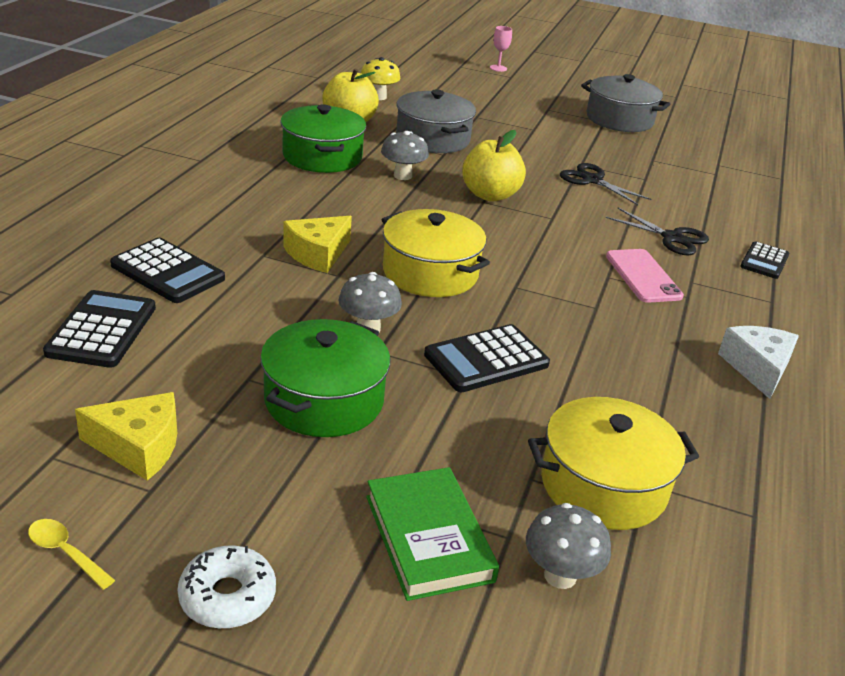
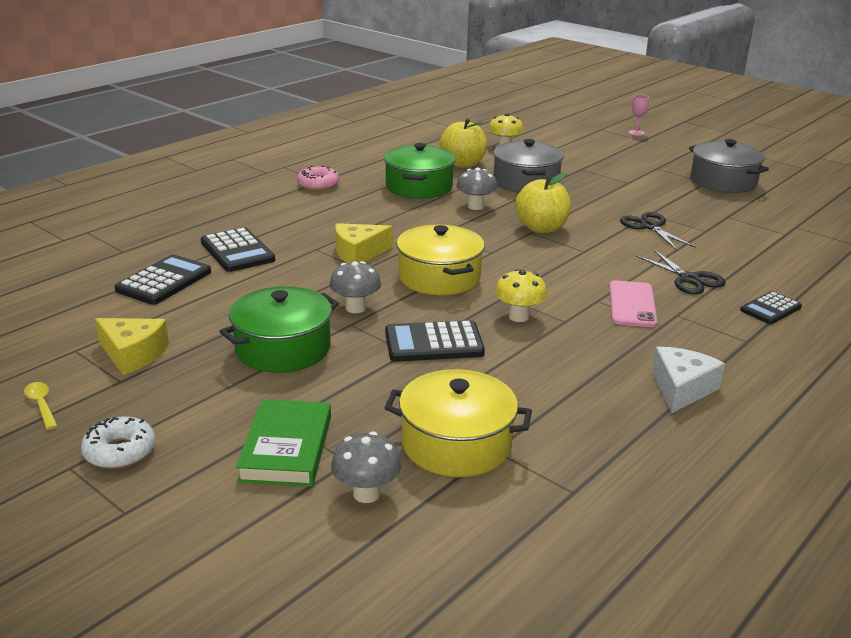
camera: 25 degrees right, 5 degrees down
none -> pink donut [297,166,339,191]
none -> yellow mushroom [495,269,547,322]

